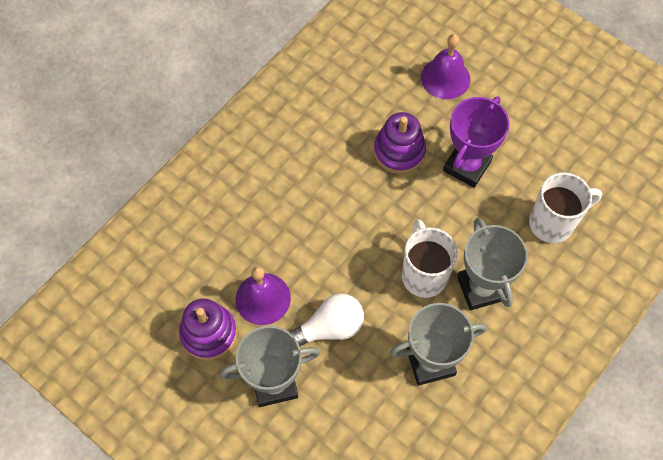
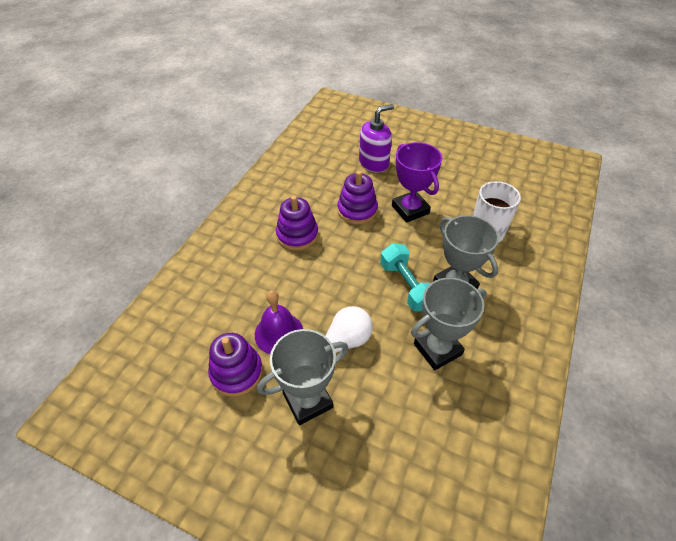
camera: 15 degrees left, 15 degrees down
white mug [402,219,458,298] -> turquoise dumbbell [380,243,430,312]
purple bell [421,34,470,99] -> purple soap dispenser [359,104,394,172]
purple trophy [443,96,509,188] -> purple trophy turned 45 degrees counterclockwise [392,142,442,223]
none -> purple stacking toy [276,196,318,251]

